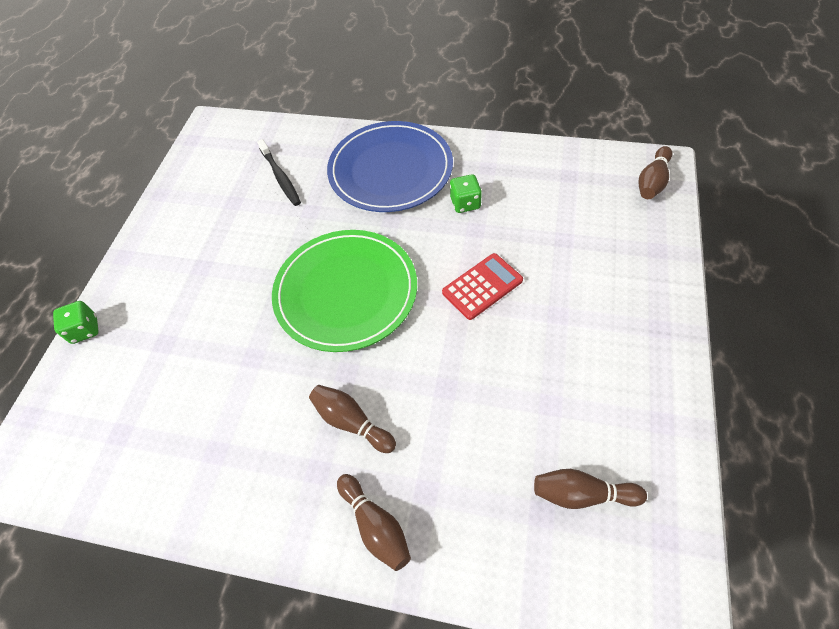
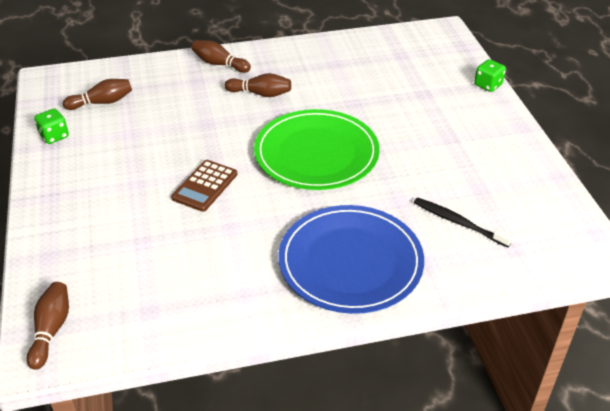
camera: 150 degrees right, 15 degrees down
red calculator [442,253,523,320] -> brown calculator [171,160,238,212]
green dice [450,174,482,213] -> green dice moved to [34,108,69,144]

